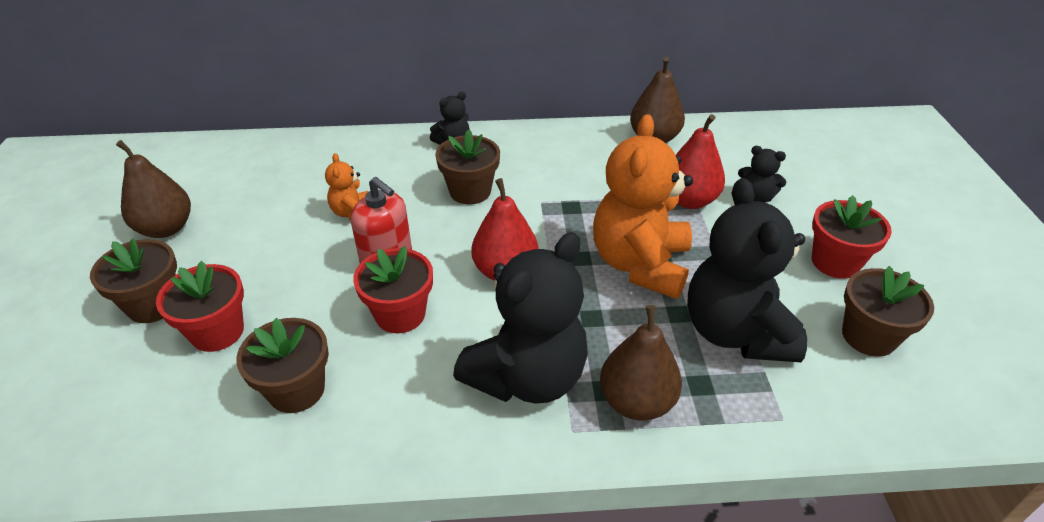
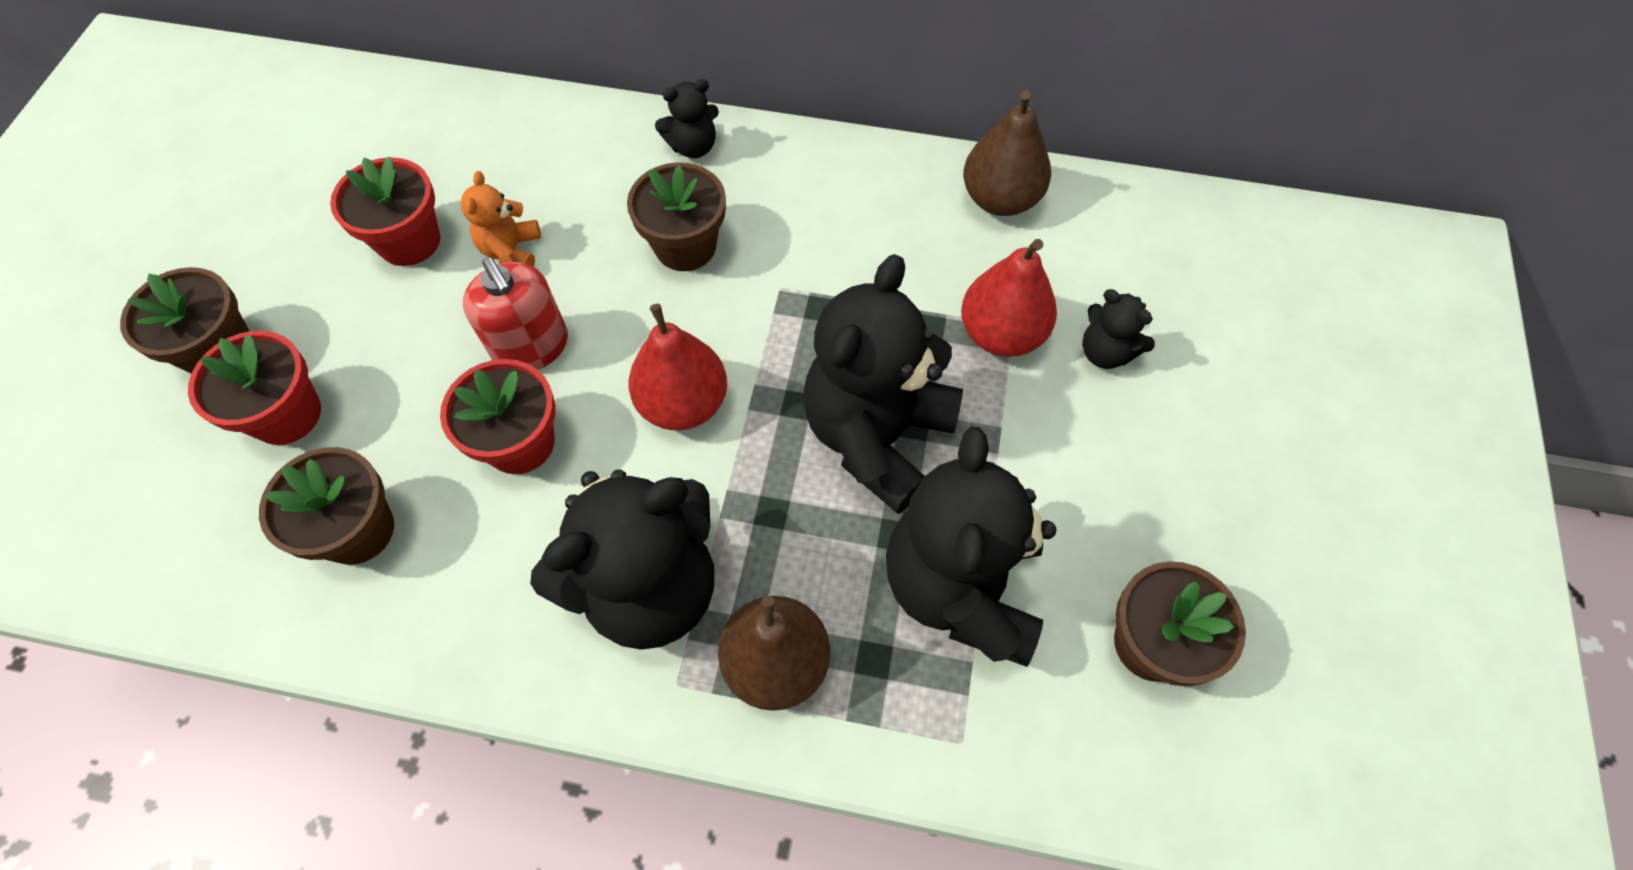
camera: 15 degrees right, 20 degrees up
brown pear [116,140,191,238] -> none
orange teddy bear [593,114,693,299] -> black teddy bear [803,254,963,514]
red flower pot [812,195,892,279] -> red flower pot moved to [330,156,440,266]

